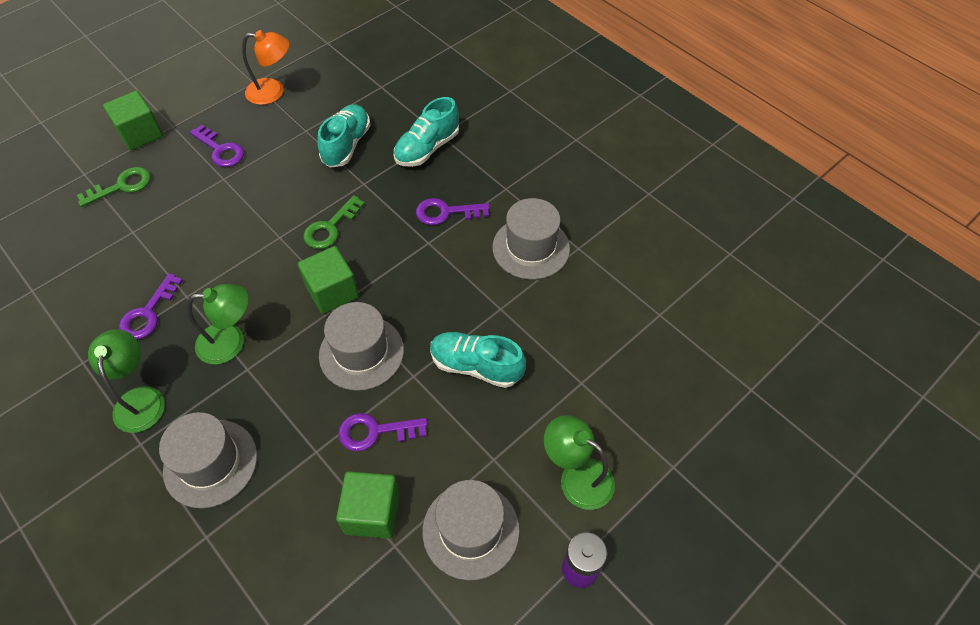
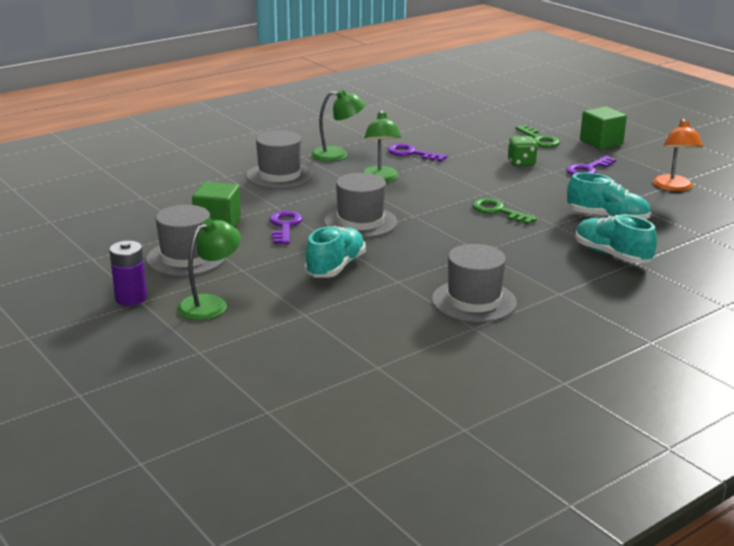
camera: 95 degrees right, 30 degrees down
green cube [298,246,359,314] -> none
purple key [416,198,490,225] -> none
none -> green dice [508,136,538,166]

